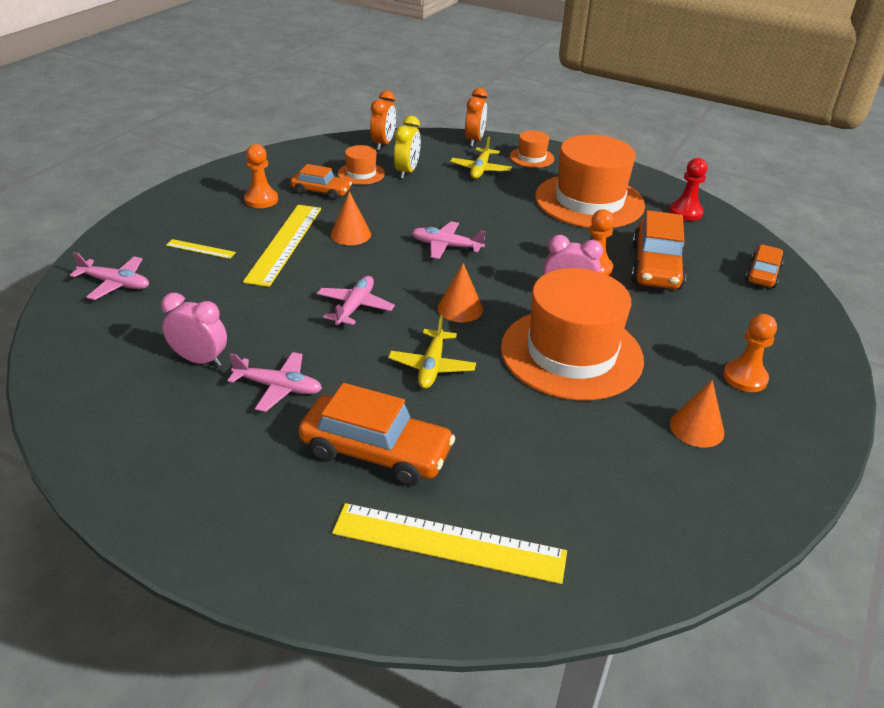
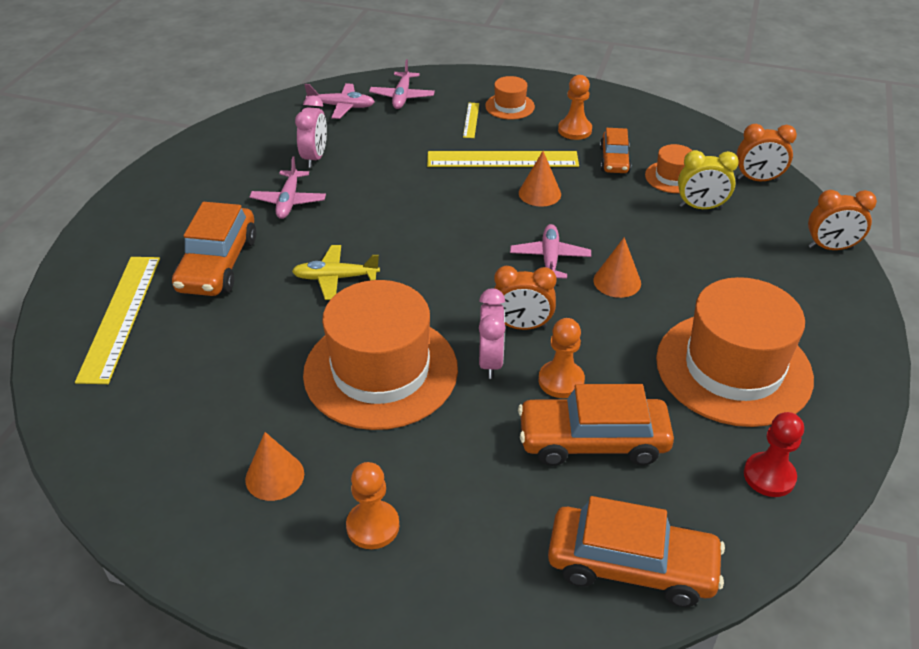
camera: 80 degrees right, 5 degrees up
pink plane [317,276,395,325] -> pink plane moved to [304,83,375,119]
orange cone [438,263,483,322] -> orange cone moved to [594,238,641,298]
yellow plane [450,137,512,179] -> none
orange hat [510,130,554,168] -> orange hat moved to [485,76,535,120]
orange car [746,245,784,288] -> orange car [548,496,725,607], size x1.68
none -> orange clock [494,266,557,330]

